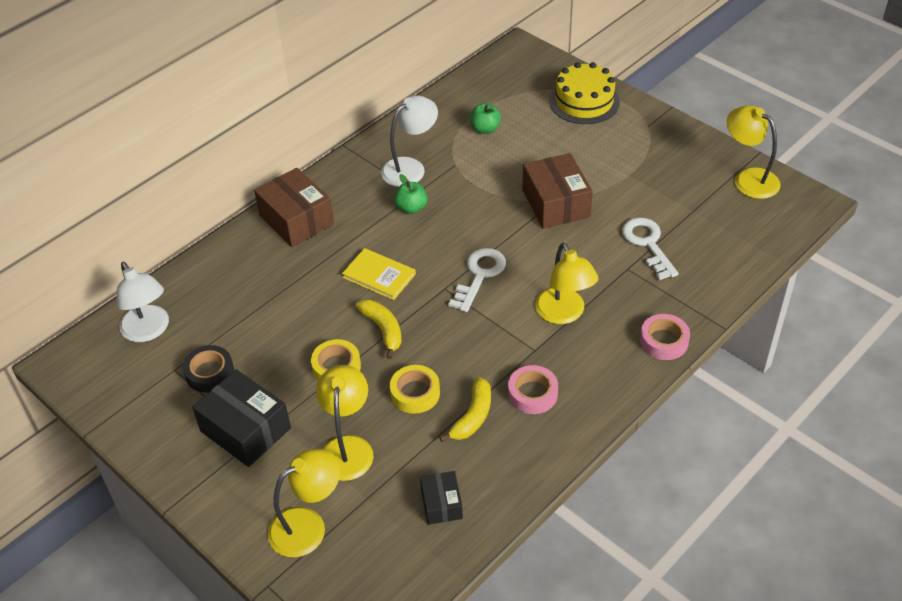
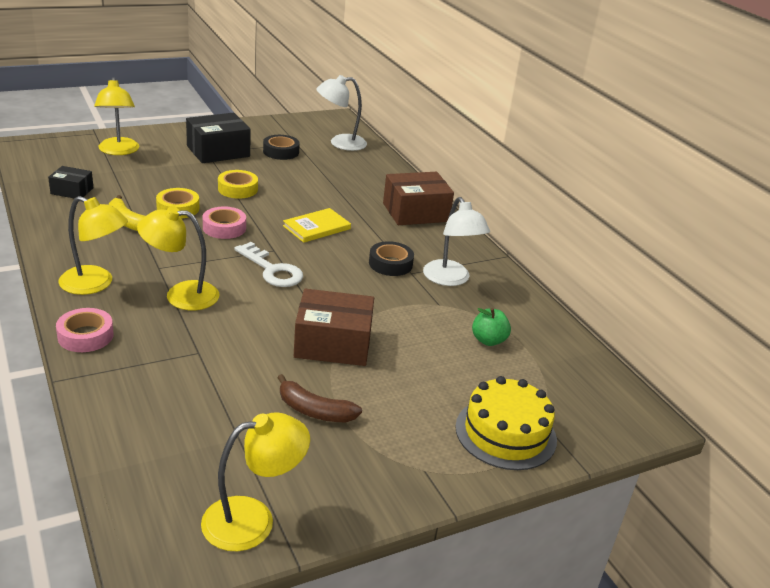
camera: 105 degrees right, 15 degrees down
yellow lamp [316,365,373,481] -> yellow lamp moved to [58,196,128,295]
yellow banana [356,299,402,359] -> none
green apple [394,174,427,214] -> black tape [369,241,414,276]
pink tape [508,365,558,414] -> pink tape moved to [203,207,246,239]
white key [622,217,679,280] -> none
none -> brown banana [277,374,362,422]

